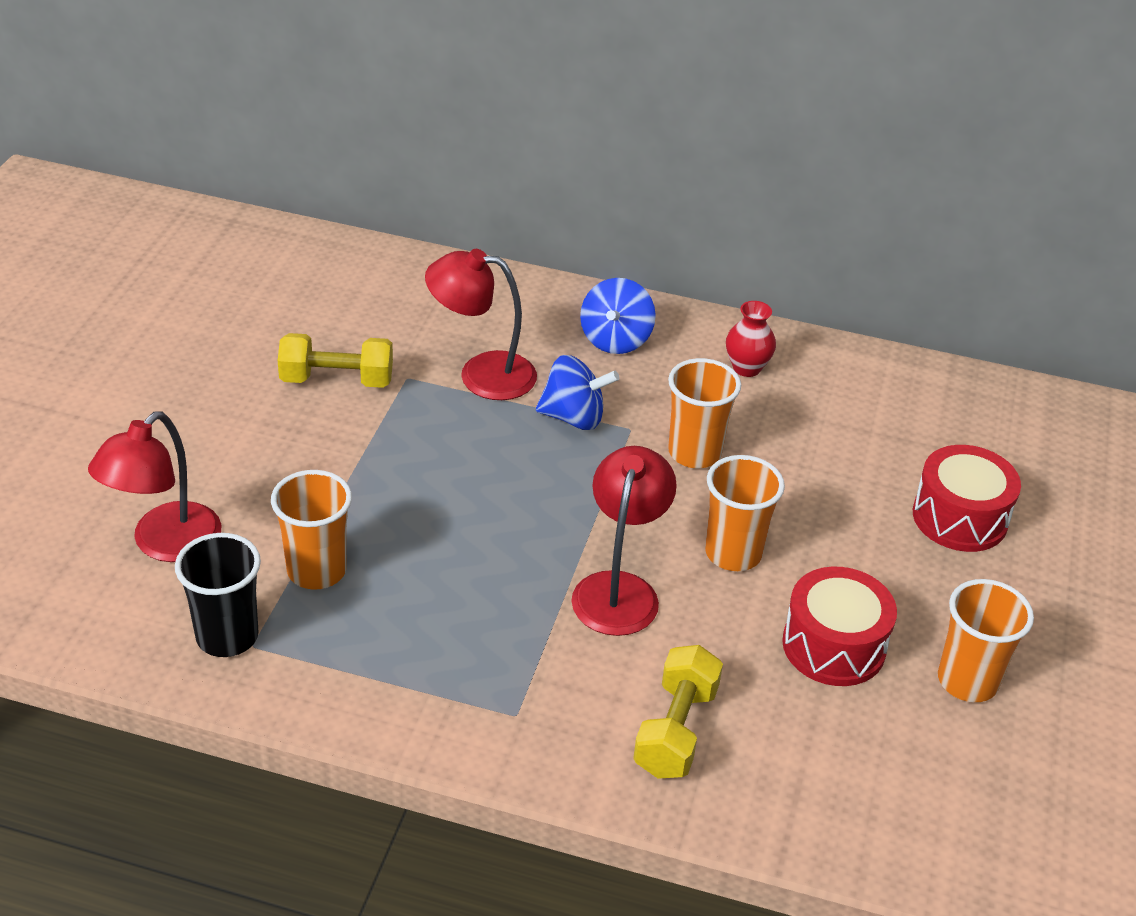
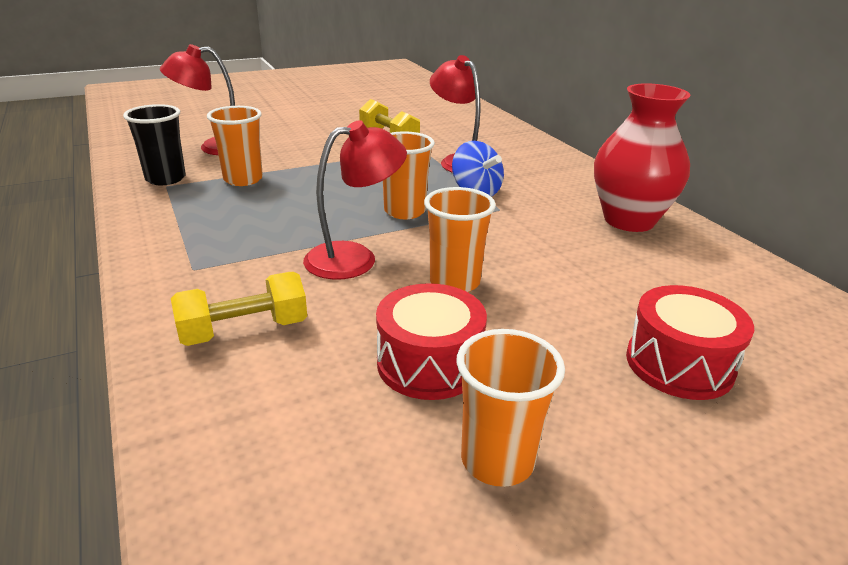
camera: 50 degrees right, 10 degrees down
blue spinning top [580,278,656,354] -> none
orange cup [668,358,741,469] -> orange cup moved to [383,131,435,219]
red vase [726,301,776,377] -> red vase [594,83,691,232], size x2.12

